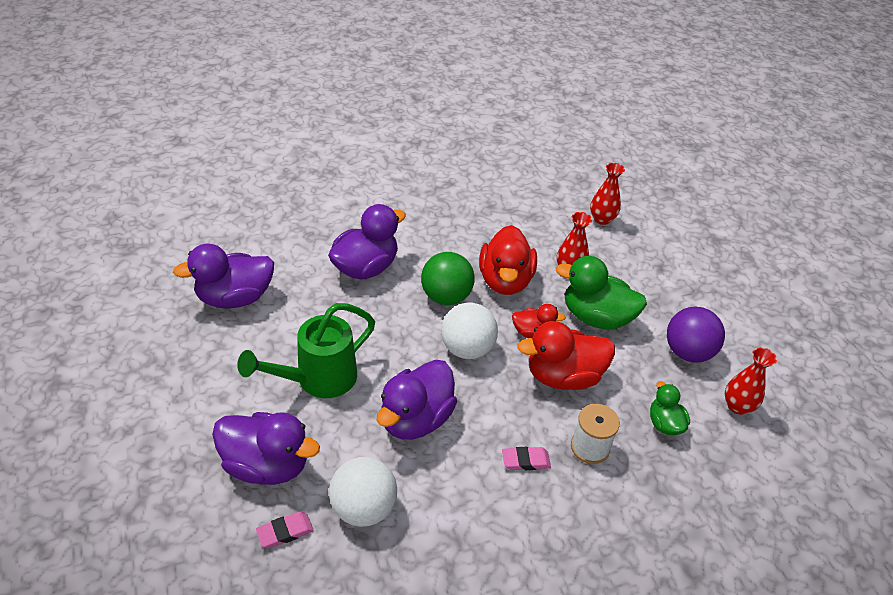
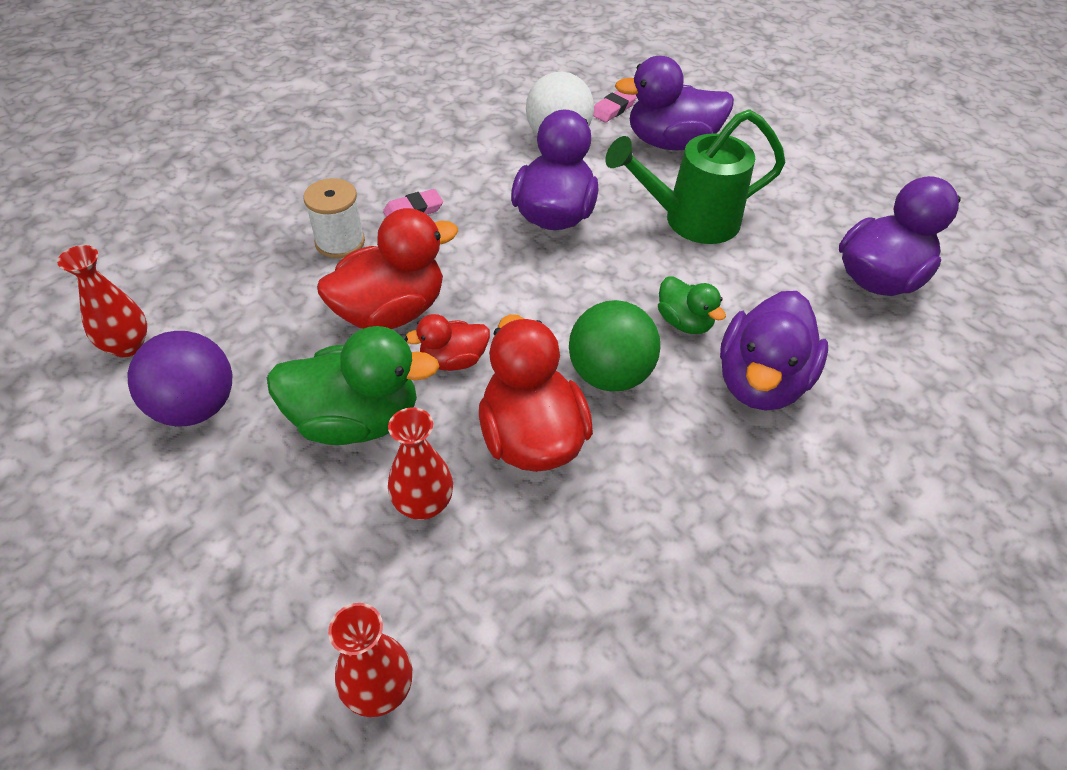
camera: 160 degrees right, 5 degrees up
green watering can [237,303,375,398] -> green watering can turned 135 degrees counterclockwise [605,109,785,244]
white ball [441,302,498,359] -> none
green duck [650,381,690,435] -> green duck moved to [658,276,726,334]

